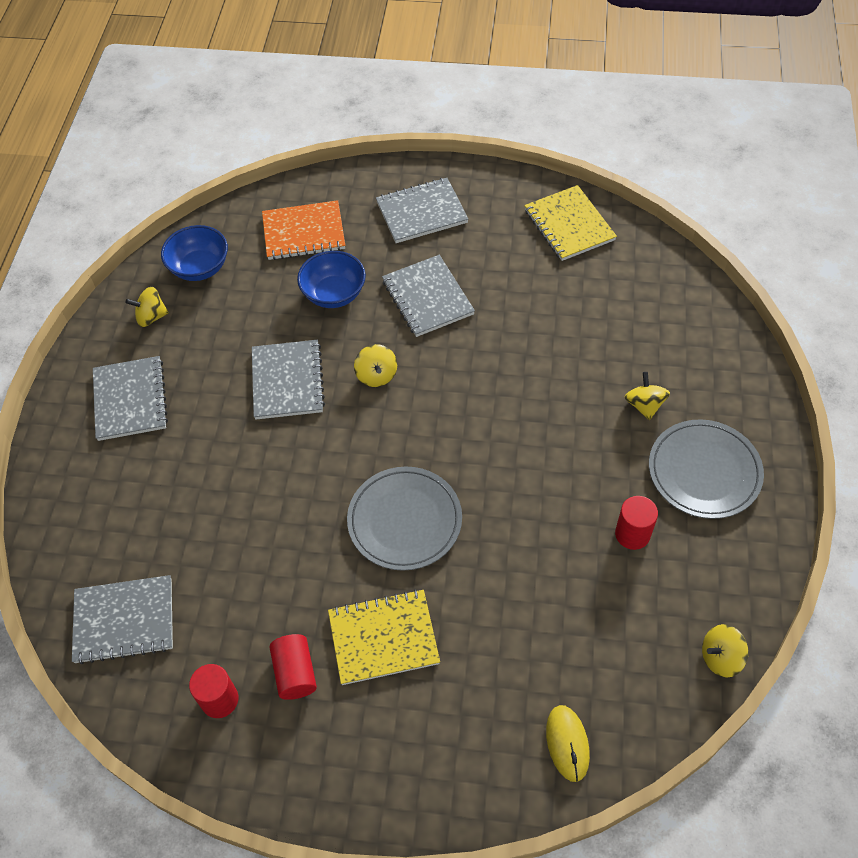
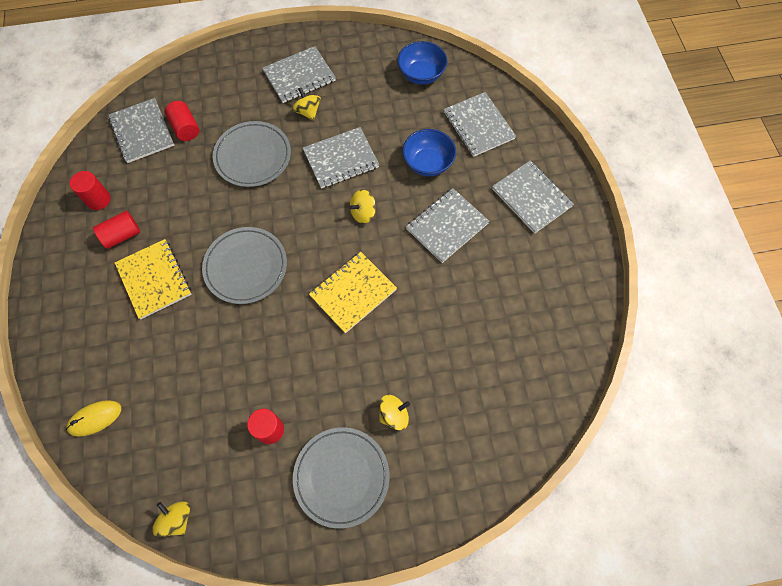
camera: 70 degrees right, 10 degrees up
yellow spinning top [125,287,169,327] -> yellow spinning top moved to [292,87,321,121]
orange notebook [262,200,345,260] -> grey notebook [444,92,516,157]
yellow notebook [524,185,617,261] -> yellow notebook moved to [309,252,397,333]
none -> red cylinder [165,101,199,141]
none -> grey plate [213,121,291,187]

